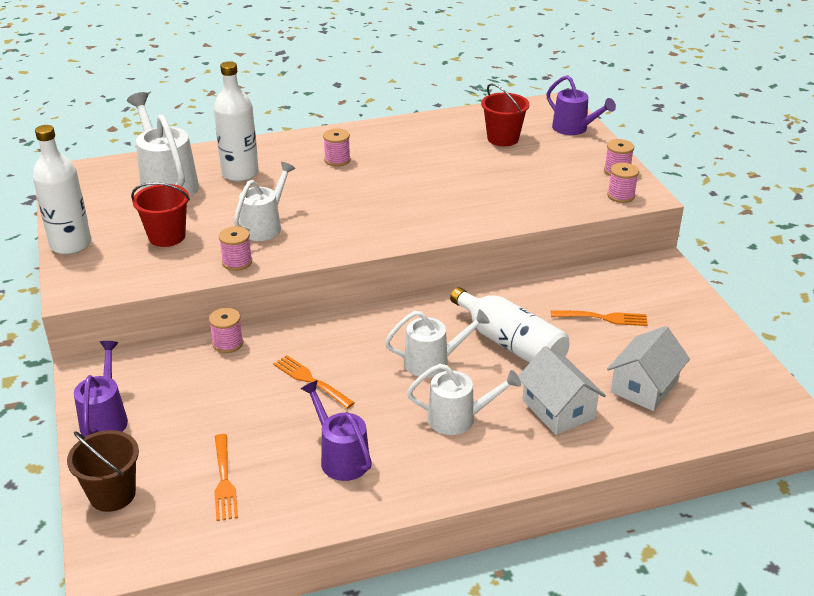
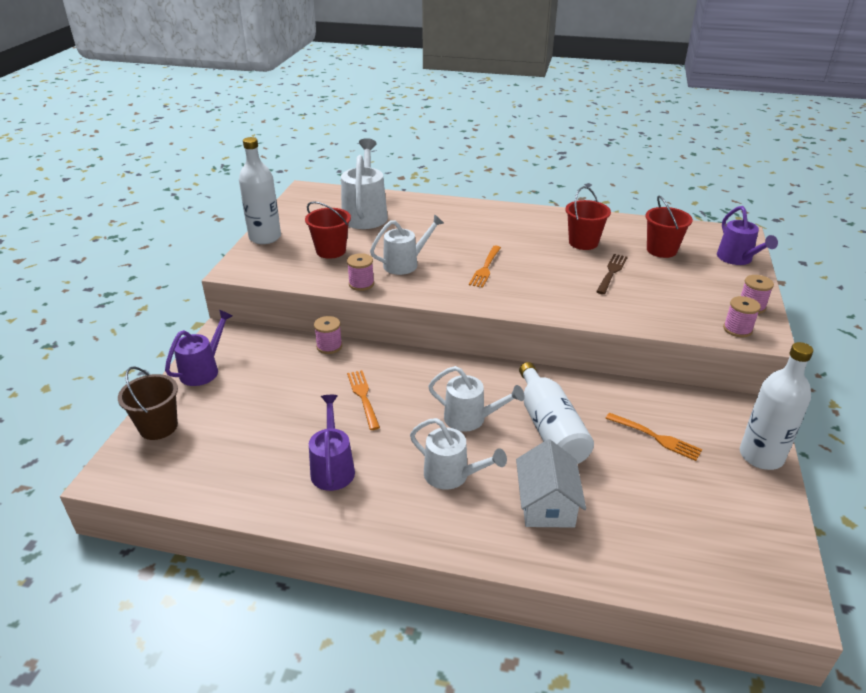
camera: 30 degrees right, 0 degrees up
white bottle [214,61,259,182] -> white bottle moved to [740,342,813,470]
orange fork [214,434,238,521] -> orange fork moved to [469,246,501,288]
pink spool [323,129,351,167] -> none
white house [607,326,690,411] -> none
none -> red bucket [566,186,611,250]
none -> brown fork [596,254,628,294]

